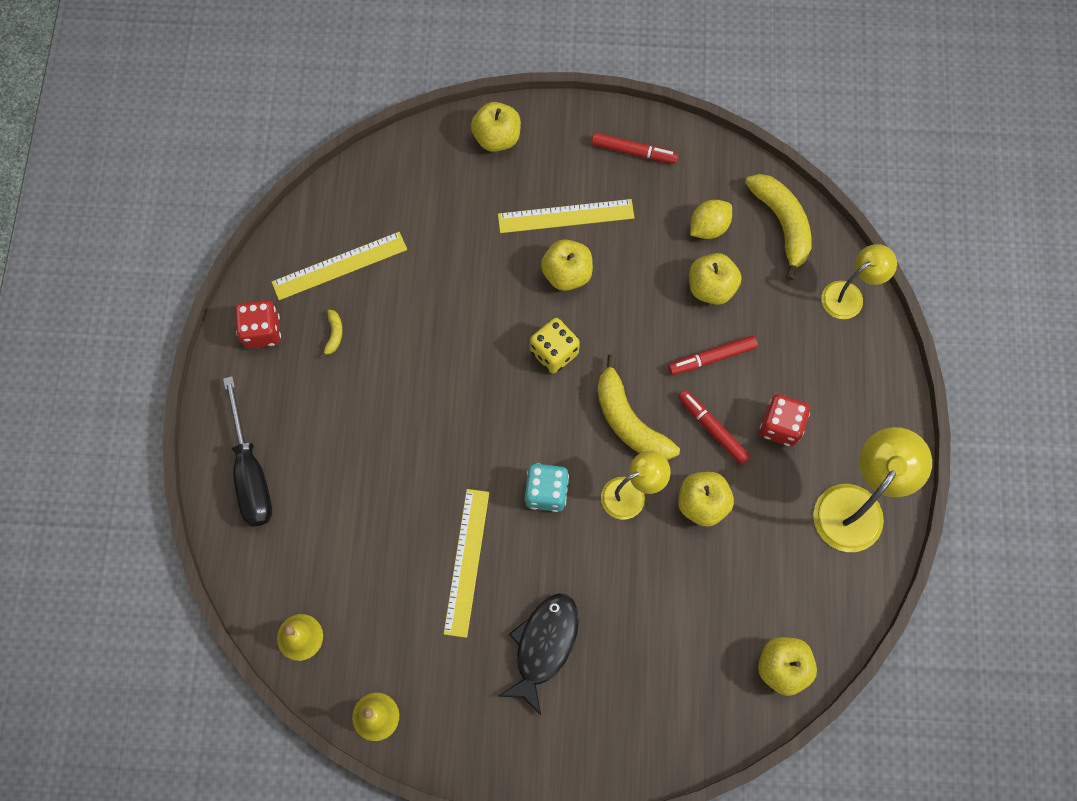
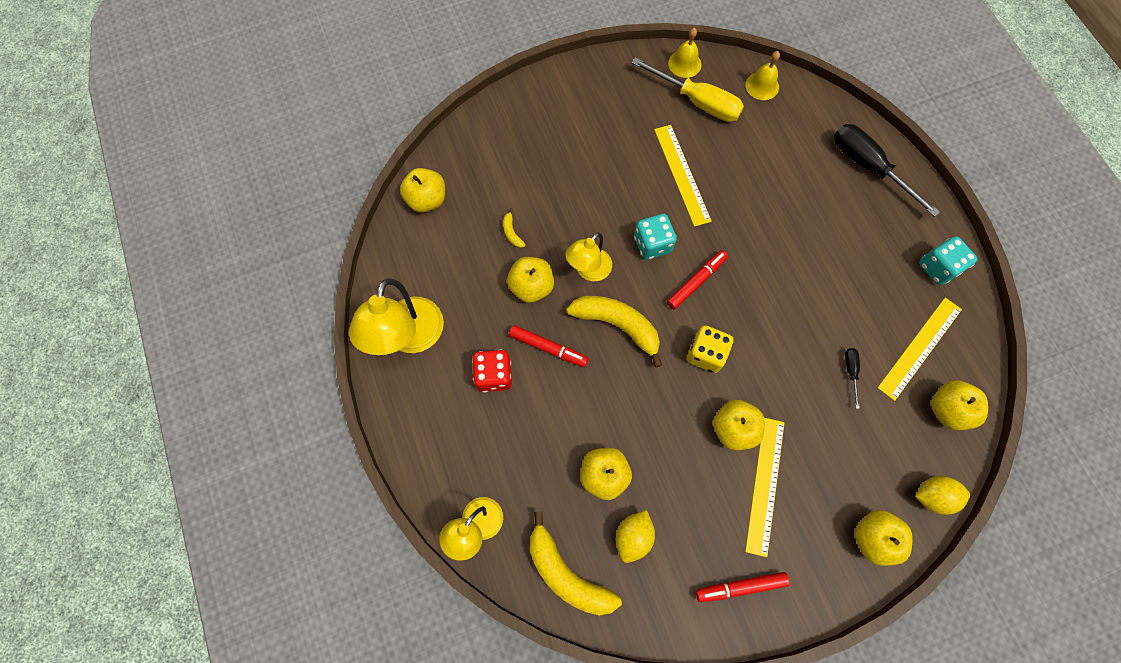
camera: 155 degrees right, 0 degrees up
red dice [235,300,281,349] -> turquoise dice [919,236,978,285]
yellow banana [319,310,343,358] -> yellow banana moved to [503,208,525,248]
yellow ruler [498,199,635,233] -> yellow ruler turned 45 degrees counterclockwise [745,418,785,557]
black fish [499,593,579,715] -> none
red marker [668,335,758,375] -> red marker moved to [667,250,728,310]
none -> yellow screwdriver [632,58,744,122]
none -> black screwdriver [845,348,860,409]
none -> yellow lemon [915,476,970,515]
none -> yellow apple [931,380,988,430]

